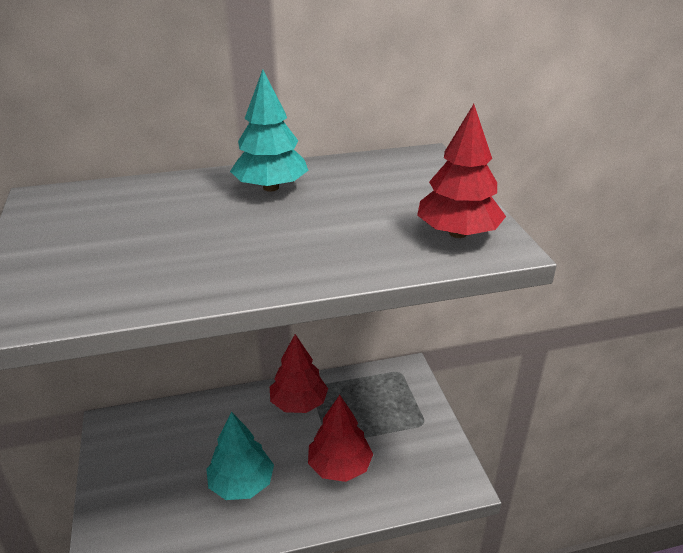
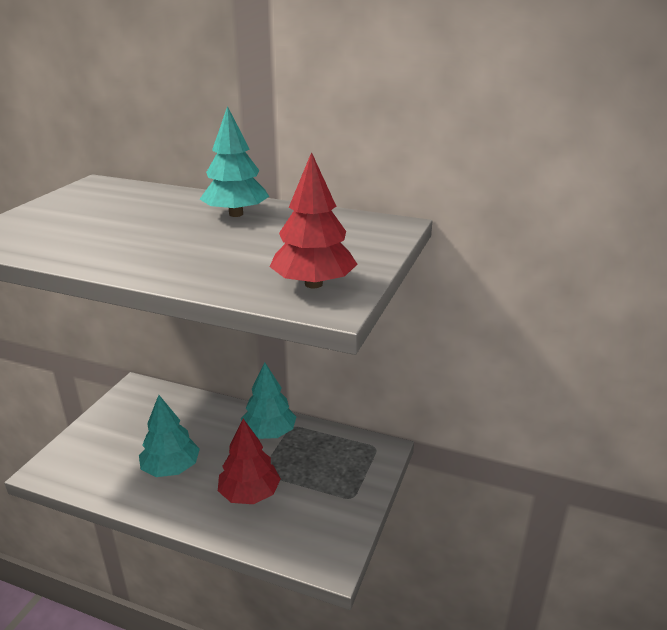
camera: 35 degrees right, 5 degrees down
red tree [270,334,328,413] -> turquoise tree [241,362,296,439]

